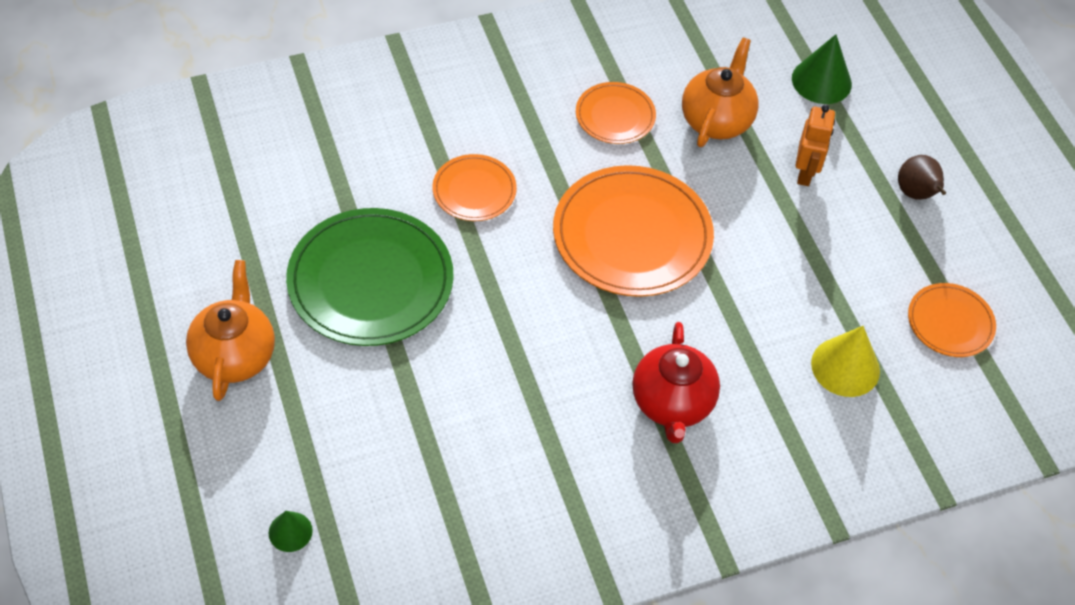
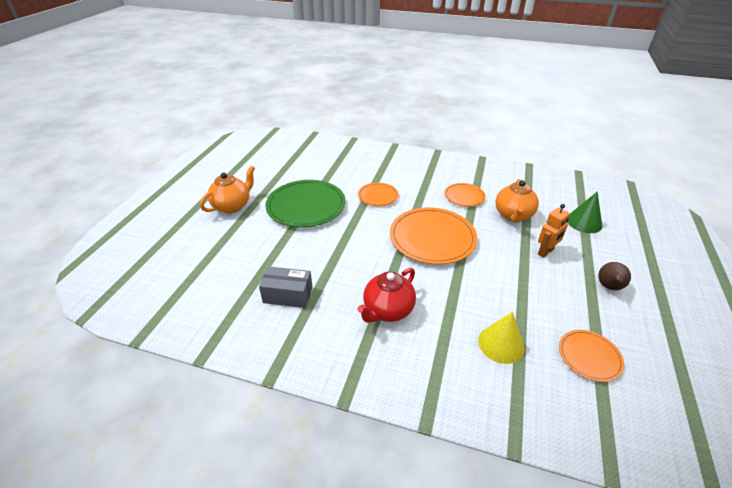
camera: 40 degrees right, 15 degrees down
green cone [269,511,313,552] -> none
orange teapot [682,38,758,147] -> orange teapot turned 135 degrees clockwise [495,179,539,223]
none -> grey box [259,266,313,308]

